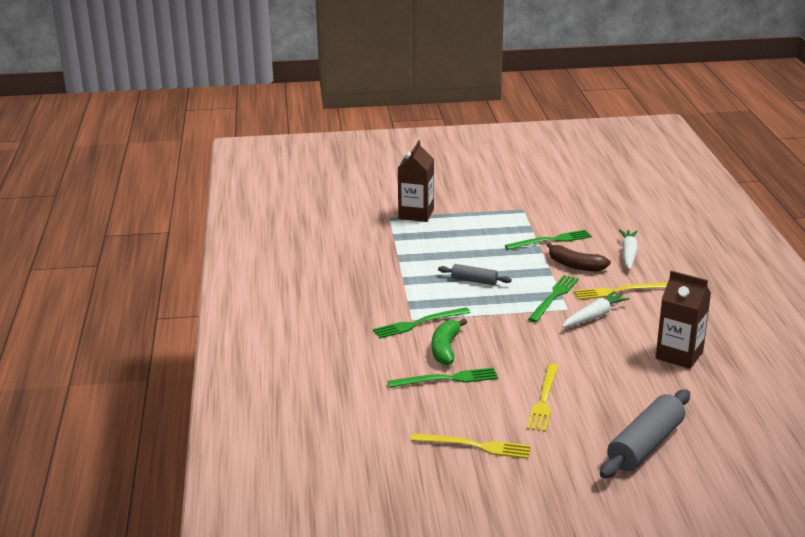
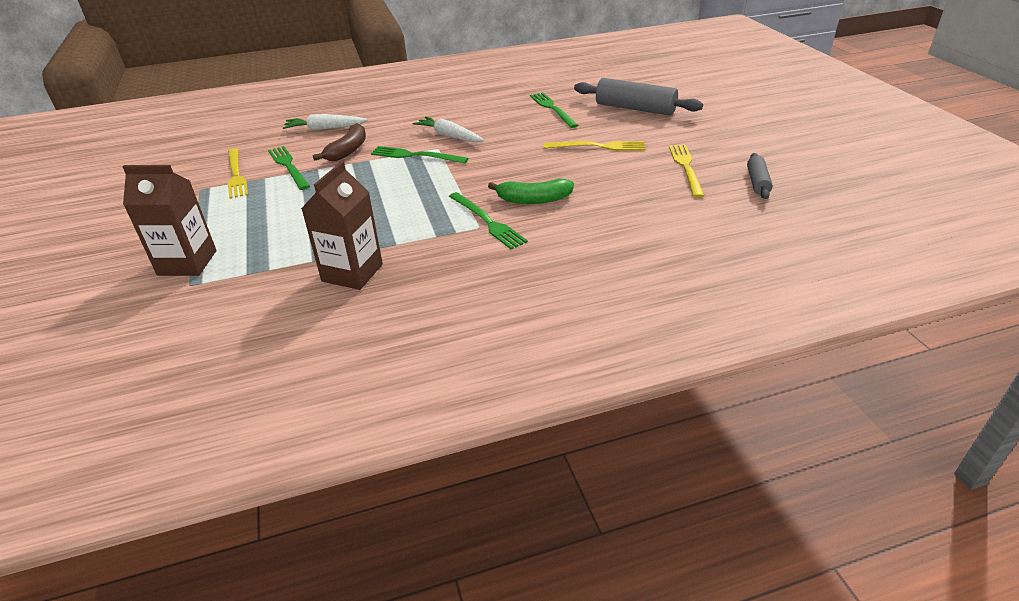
camera: 100 degrees left, 10 degrees up
green fork [387,367,498,388] -> green fork moved to [530,92,578,128]
grey rolling pin [438,264,512,285] -> grey rolling pin moved to [747,153,773,199]
yellow fork [574,282,668,300] -> yellow fork moved to [228,148,248,199]
brown carton [656,271,711,369] -> brown carton moved to [301,161,383,290]

